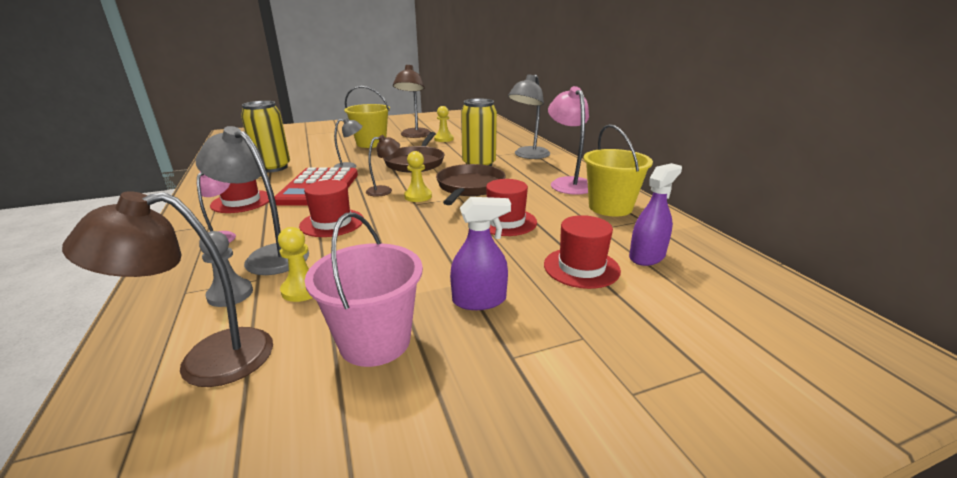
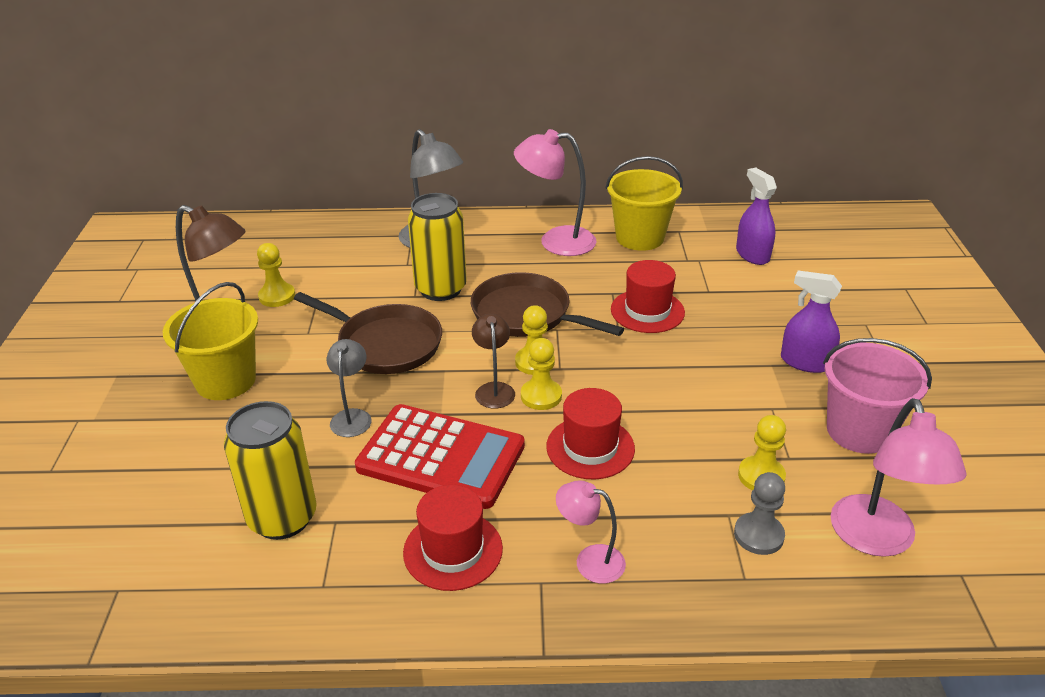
camera: 70 degrees left, 10 degrees up
brown lamp [62,191,273,387] -> pink lamp [831,398,967,557]
grey lamp [196,126,309,275] -> none
purple spray bottle [450,197,511,310] -> purple spray bottle turned 75 degrees counterclockwise [781,271,842,373]
red hat [544,215,621,289] -> none
none -> yellow pawn [521,338,562,410]

